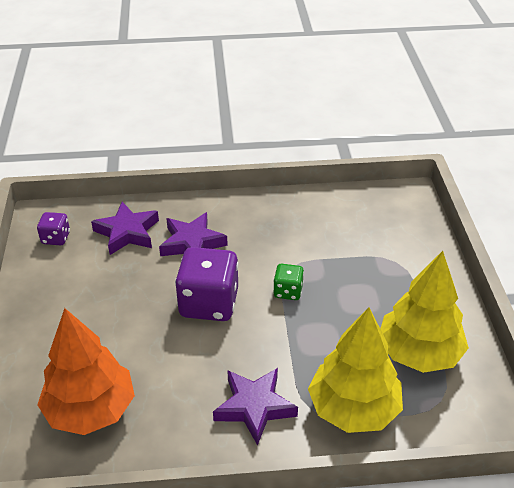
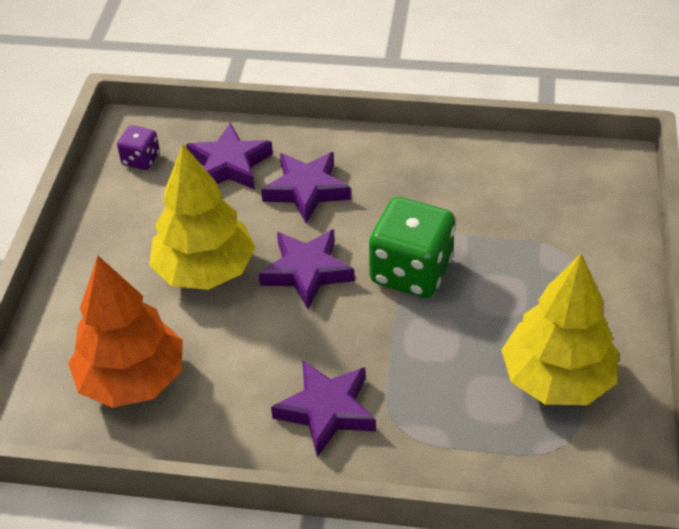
camera: 15 degrees right, 5 degrees up
purple dice [175,247,239,321] -> purple star [259,229,355,309]
green dice [273,264,304,300] -> green dice [369,197,455,298], size x1.98
yellow tree [308,307,403,433] -> yellow tree moved to [149,144,256,290]

